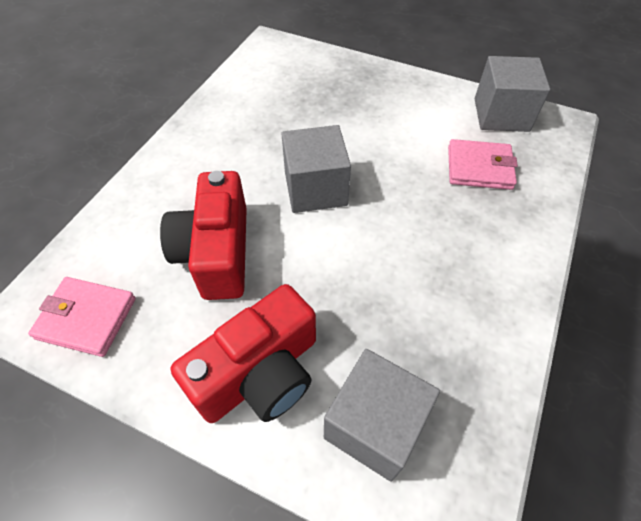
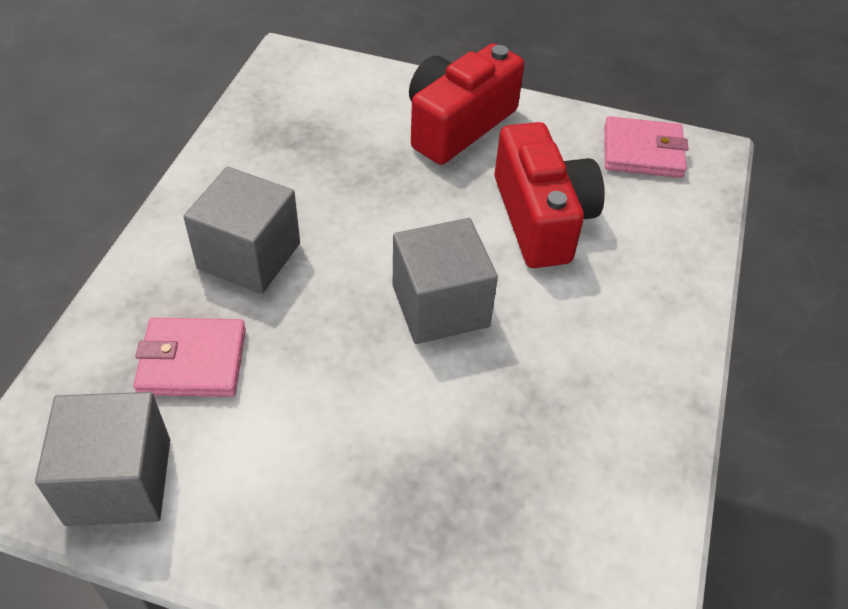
camera: 170 degrees right, 5 degrees down
grey cube [324,349,440,482] -> grey cube moved to [183,167,300,294]

